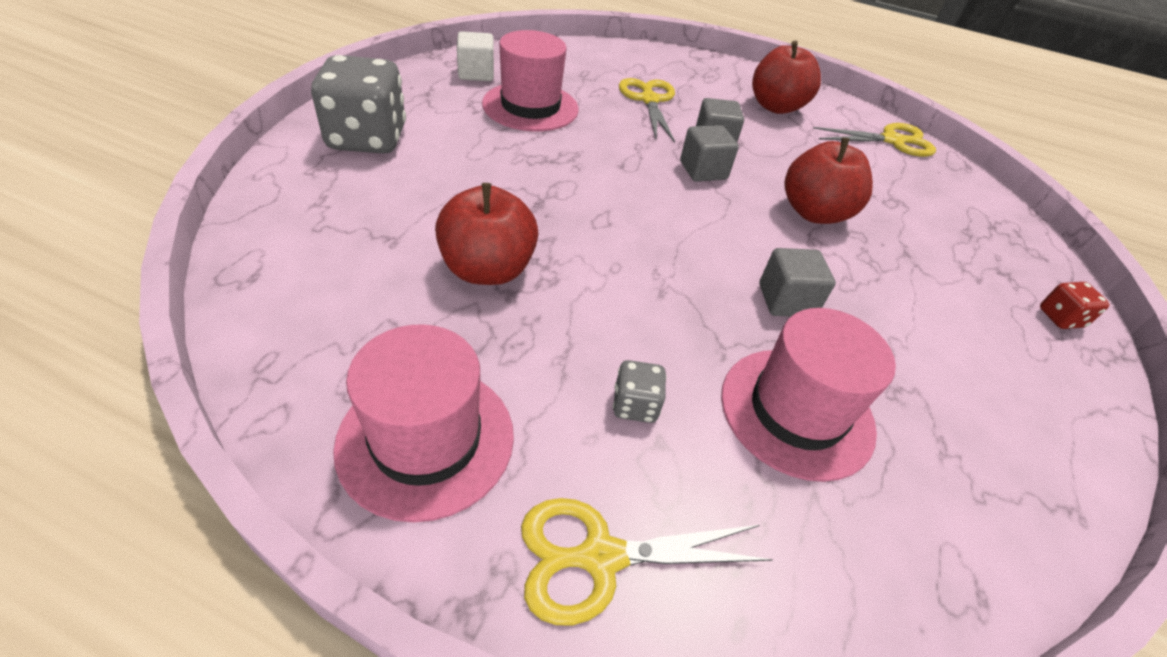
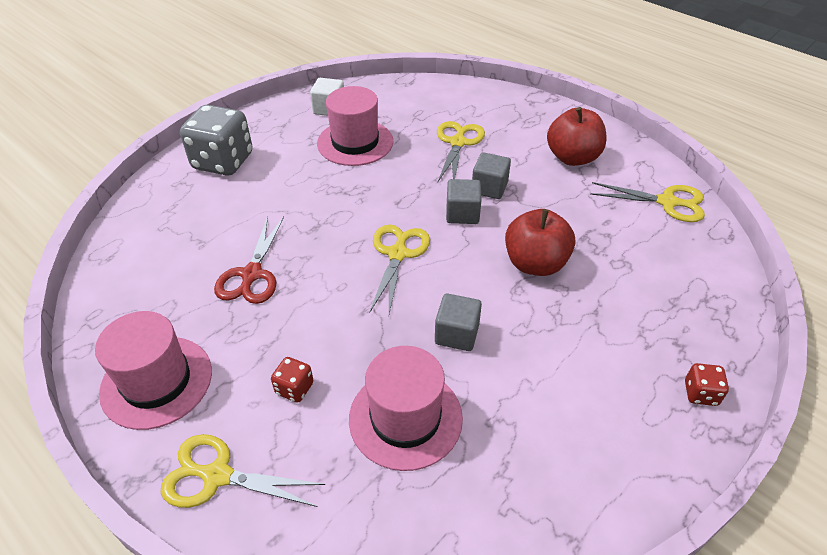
camera: 25 degrees right, 0 degrees up
red apple [435,183,538,285] -> red scissors [214,216,284,304]
grey dice [613,360,667,423] -> red dice [271,357,314,403]
none -> yellow scissors [369,224,430,314]

